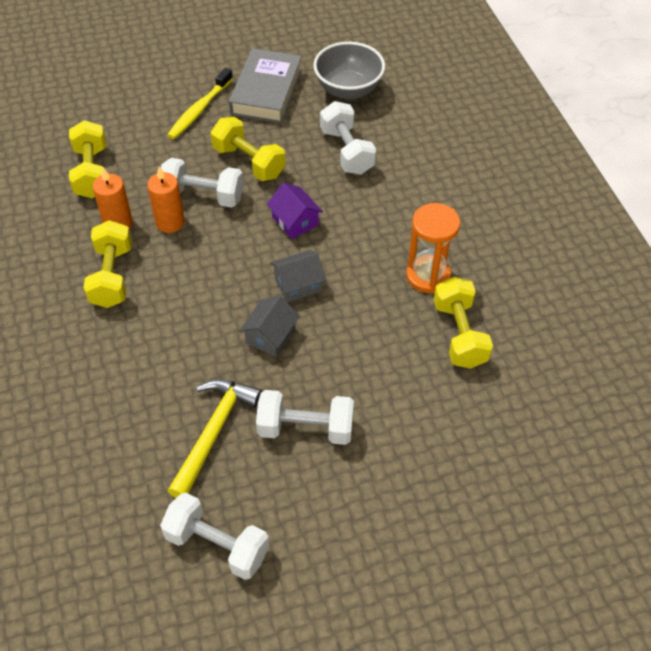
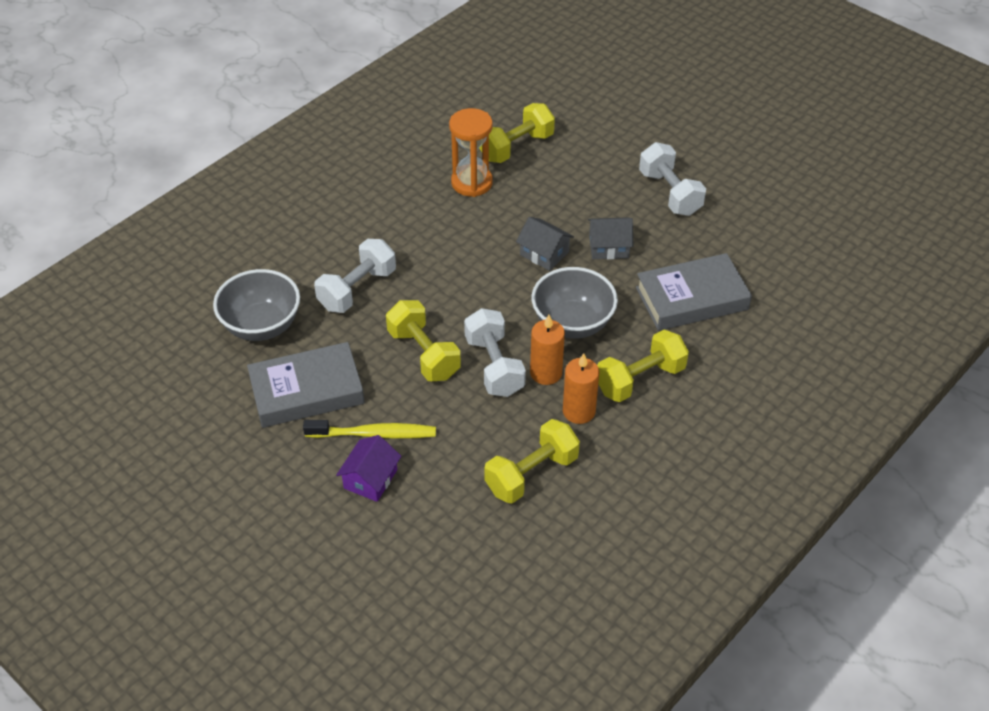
camera: 120 degrees left, 5 degrees down
white dumbbell [160,493,269,580] -> none
yellow hammer [168,379,262,498] -> none
yellow dumbbell [211,117,286,181] -> yellow dumbbell turned 45 degrees counterclockwise [386,300,461,381]
purple house [267,183,323,239] -> purple house moved to [336,435,401,502]
none -> grey bowl [531,267,618,339]
none -> grey book [636,253,752,331]

